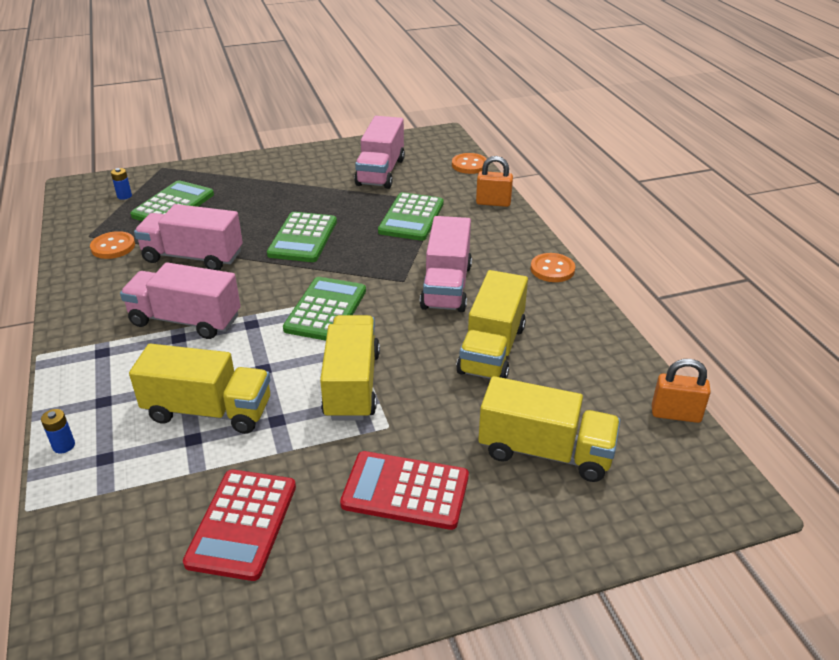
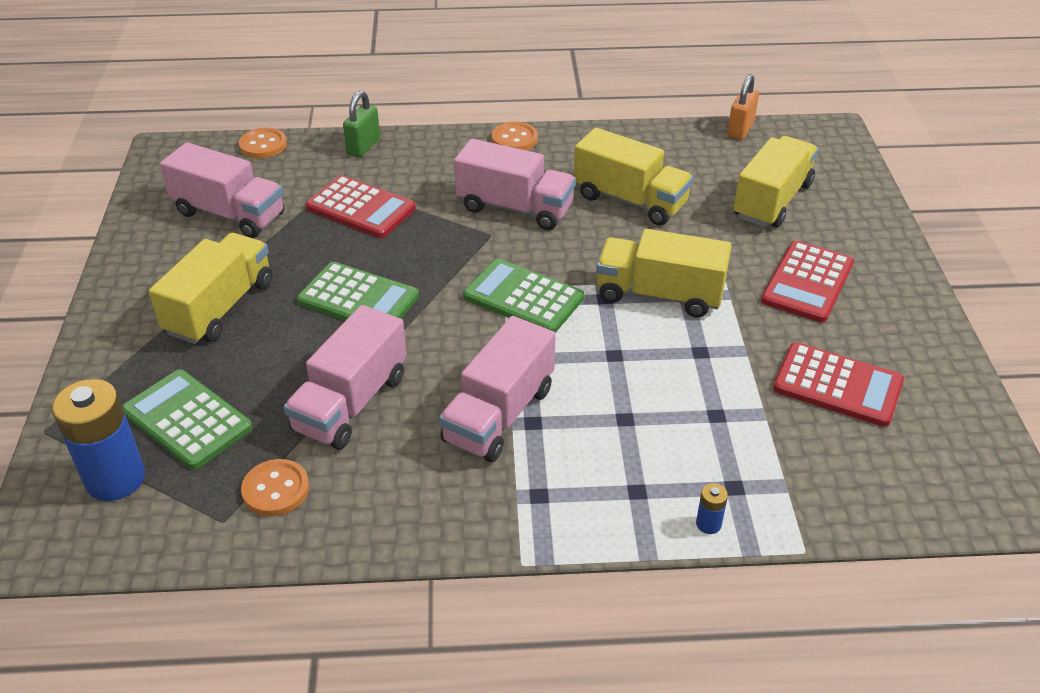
camera: 75 degrees left, 5 degrees up
blue battery [111,168,132,200] -> blue battery [52,379,145,501], size x2.40
yellow truck [129,344,270,434] -> yellow truck moved to [149,233,272,344]
green calculator [378,192,444,241] -> red calculator [306,175,416,238]
orange padlock [476,156,513,207] -> green padlock [343,91,380,157]

